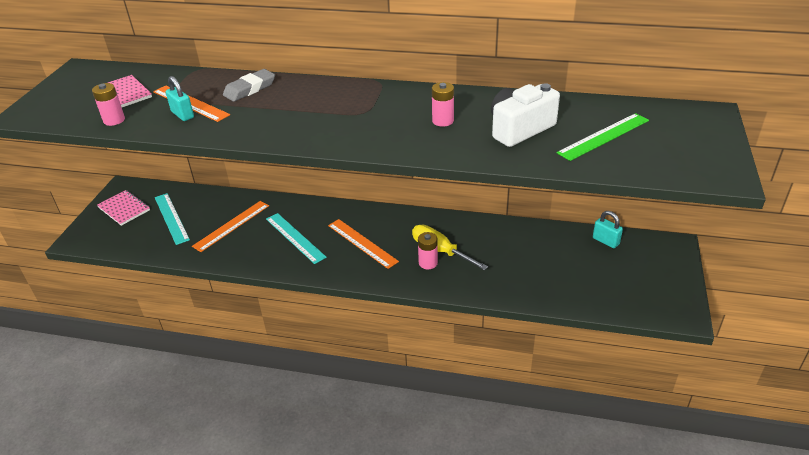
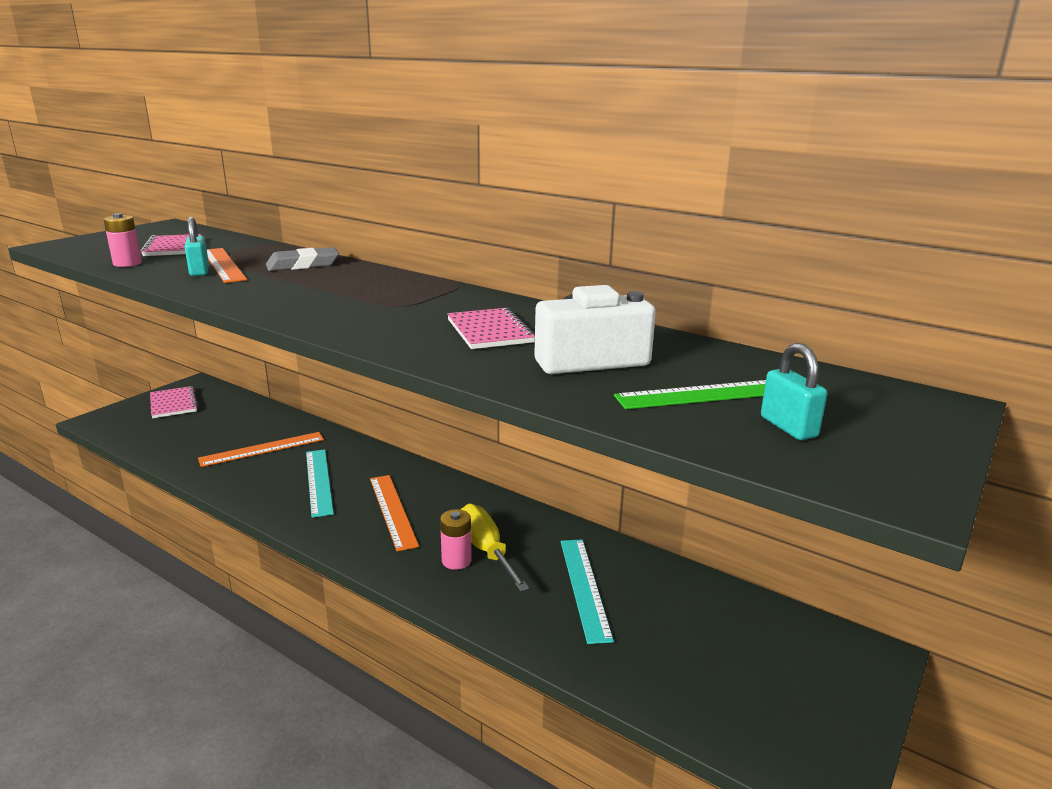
camera: 20 degrees right, 15 degrees down
turquoise ruler [155,193,190,245] -> turquoise ruler moved to [561,539,614,644]
pink battery [432,82,454,127] -> pink notebook [447,308,535,349]
turquoise padlock [593,211,623,248] -> turquoise padlock moved to [761,343,827,440]

